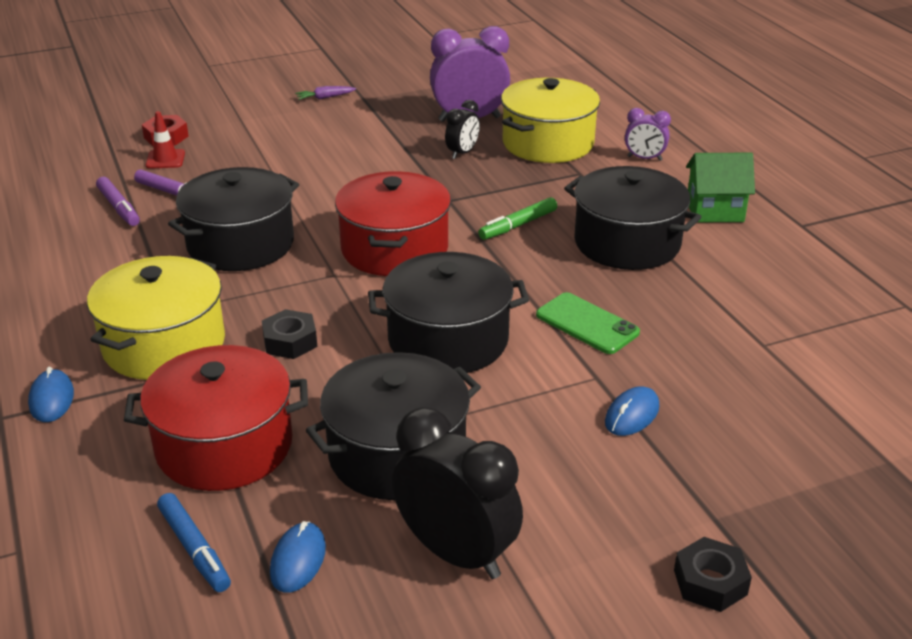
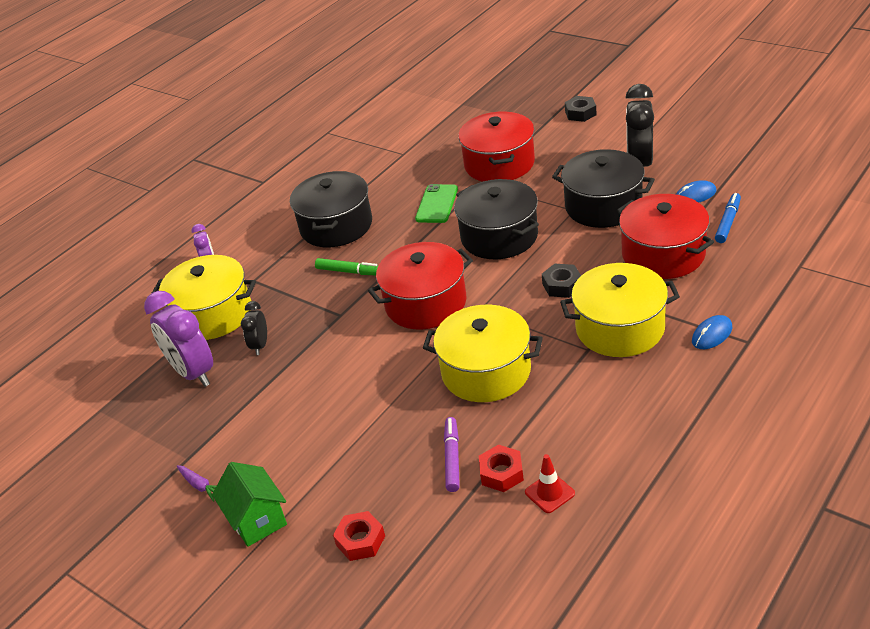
camera: 115 degrees left, 5 degrees up
purple marker [96,177,140,226] -> red nut [479,445,524,492]
red traffic cone [146,111,185,169] -> red traffic cone moved to [525,454,575,513]
black pot [168,167,299,271] -> yellow pot [423,305,543,402]
black clock [445,100,480,159] -> black clock turned 90 degrees counterclockwise [241,301,267,355]
blue mouse [605,386,659,436] -> red pot [458,112,535,182]
green house [686,153,755,222] -> green house moved to [212,462,287,547]

